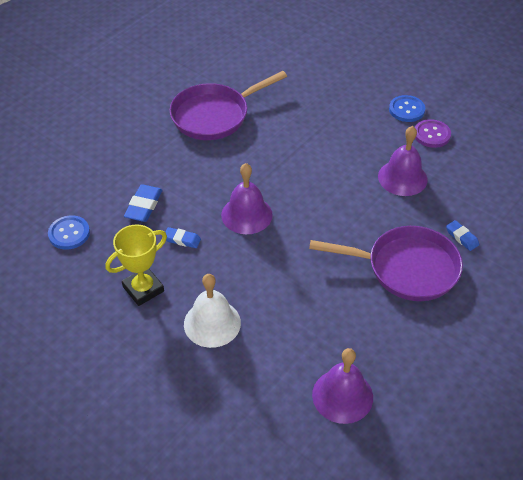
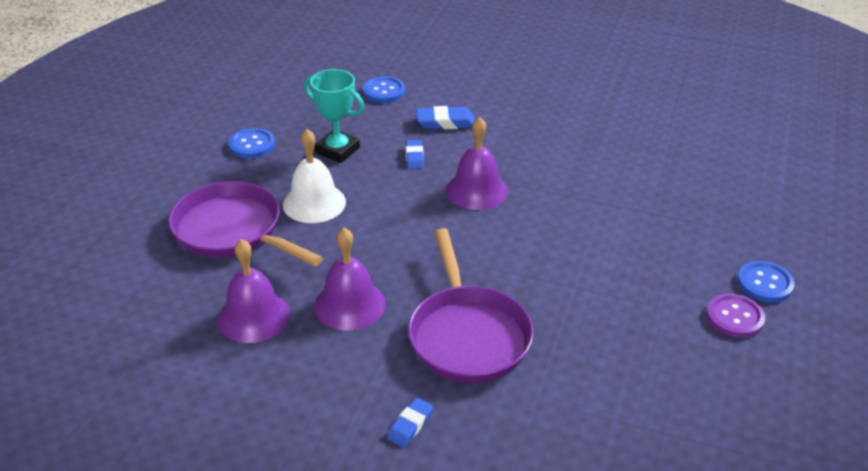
camera: 70 degrees right, 10 degrees down
yellow trophy [105,224,167,306] -> turquoise trophy [304,69,364,163]
purple pan [170,71,287,140] -> purple pan moved to [168,181,323,266]
purple bell [378,126,428,196] -> purple bell moved to [314,228,386,331]
blue eraser [446,220,479,251] -> blue eraser moved to [387,398,433,447]
none -> blue button [228,128,275,158]

